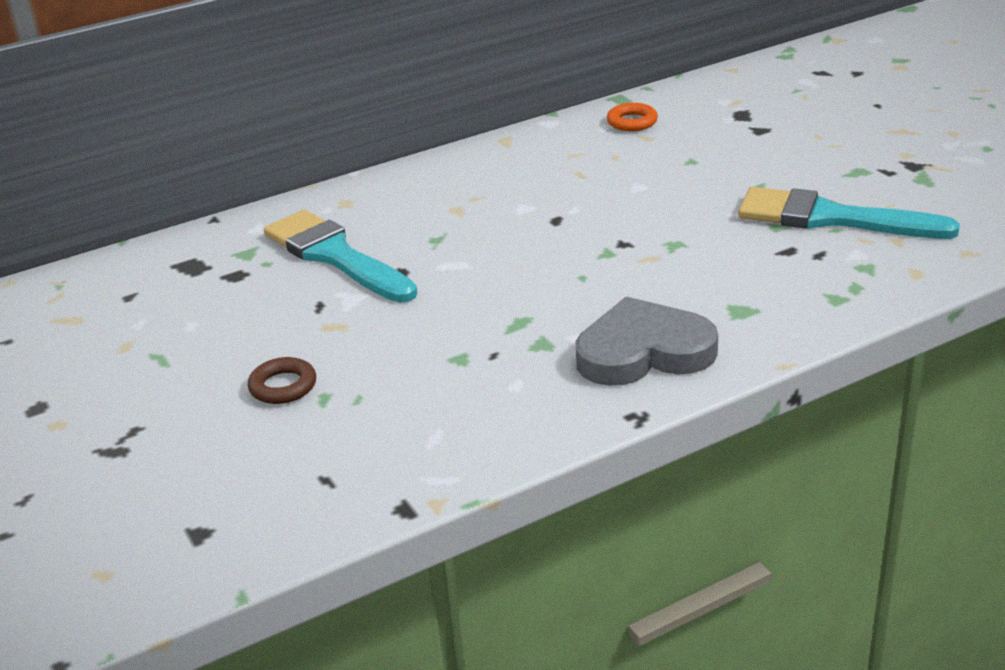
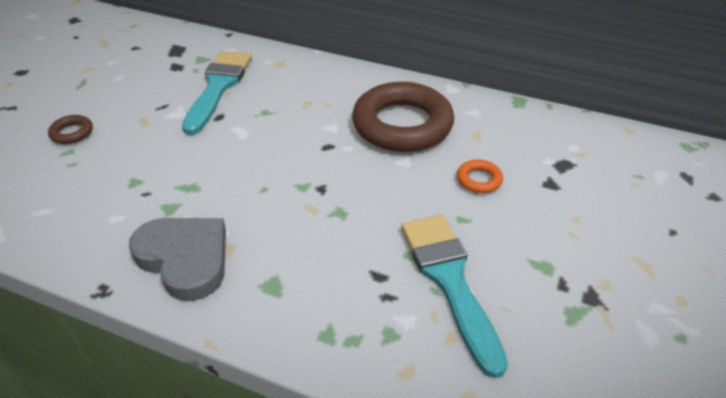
camera: 50 degrees right, 10 degrees up
orange ring [607,103,658,131] -> orange ring moved to [457,160,503,193]
none -> brown ring [352,82,454,152]

